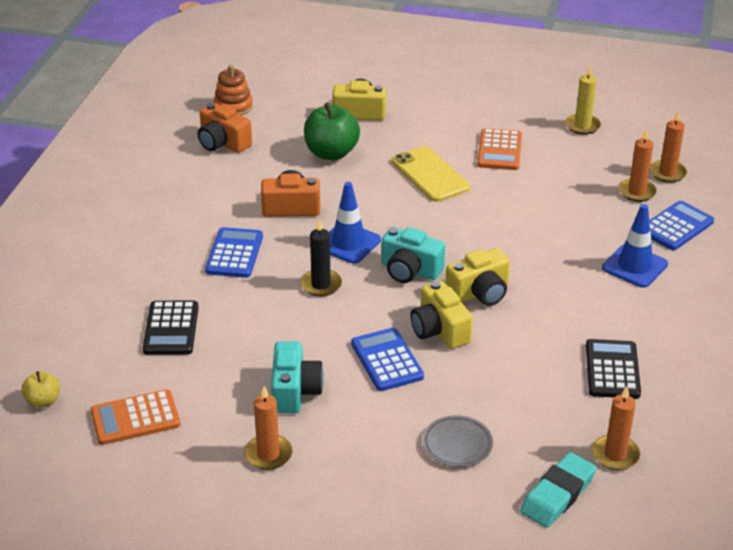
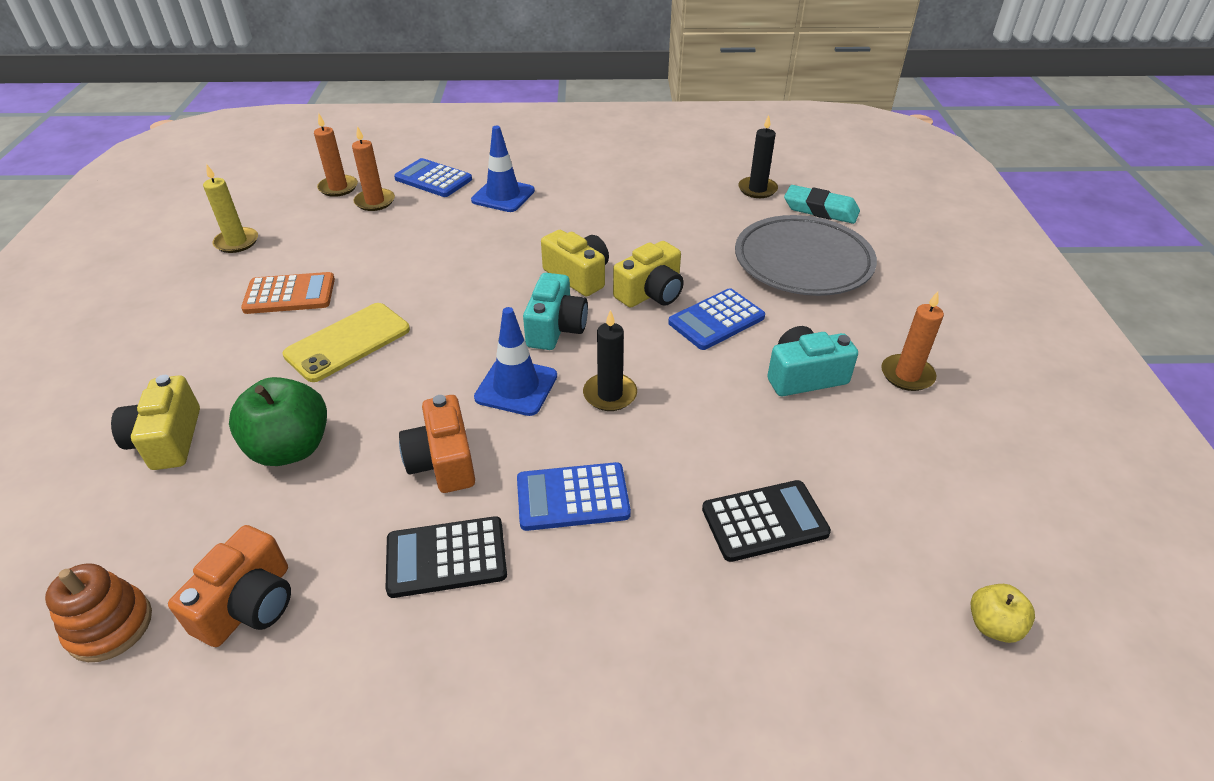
camera: 105 degrees left, 5 degrees up
orange calculator [90,389,180,445] -> none
grey plate [423,415,493,467] -> grey plate [735,215,877,296], size x2.10
black calculator [586,339,641,399] -> black calculator moved to [385,516,507,598]
orange candle [592,386,640,470] -> black candle [738,115,778,198]

